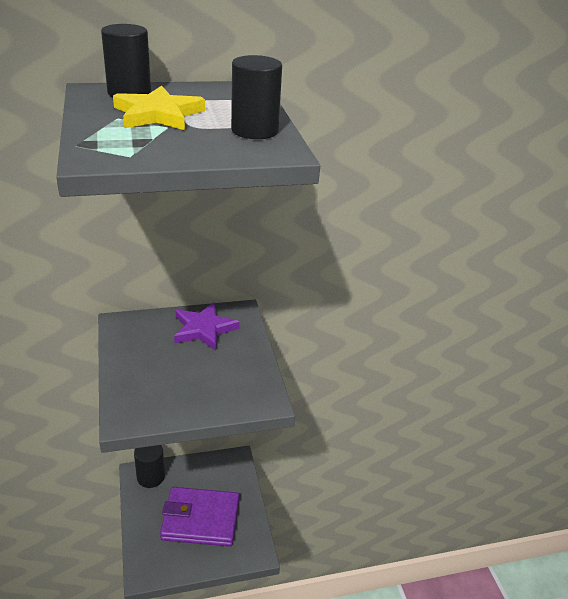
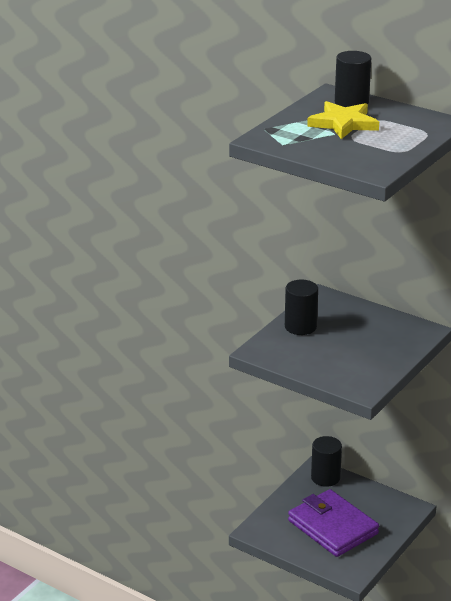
camera: 50 degrees right, 5 degrees down
purple star [174,302,240,351] -> none
black cylinder [231,55,282,139] -> black cylinder moved to [285,280,318,335]

